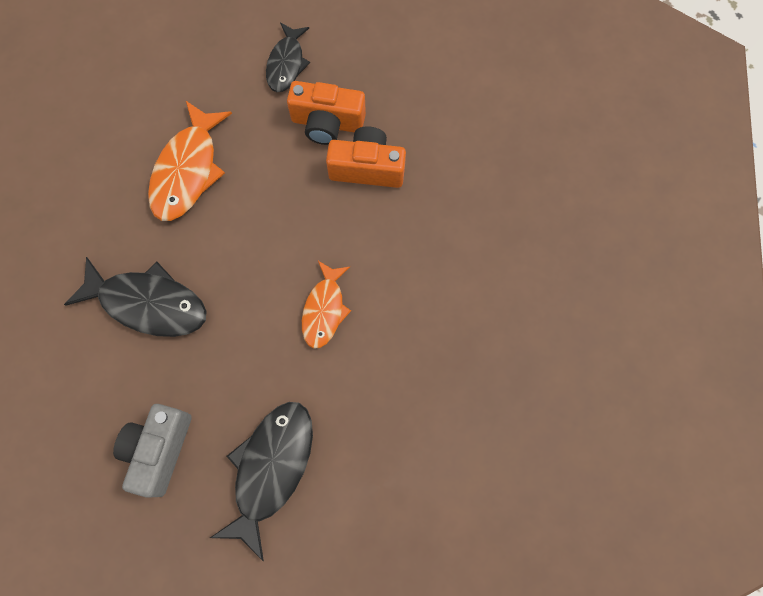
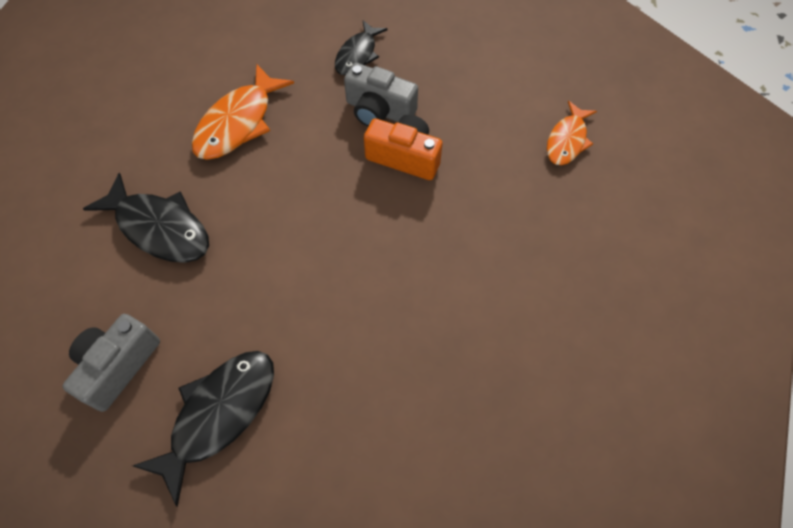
camera: 15 degrees right, 10 degrees down
orange camera [287,81,366,145] -> grey camera [344,63,418,127]
orange fish [302,261,351,349] -> orange fish moved to [547,101,597,165]

